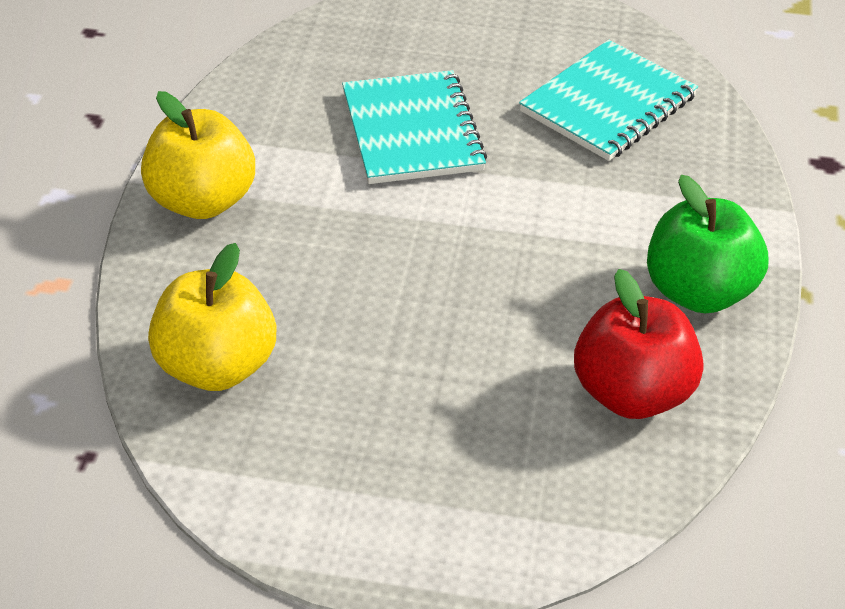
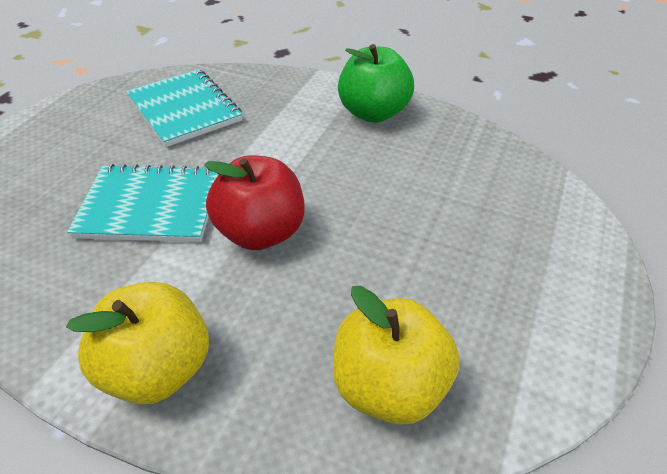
camera: 75 degrees left, 0 degrees up
red apple [574,269,703,419] -> red apple moved to [204,155,304,250]

